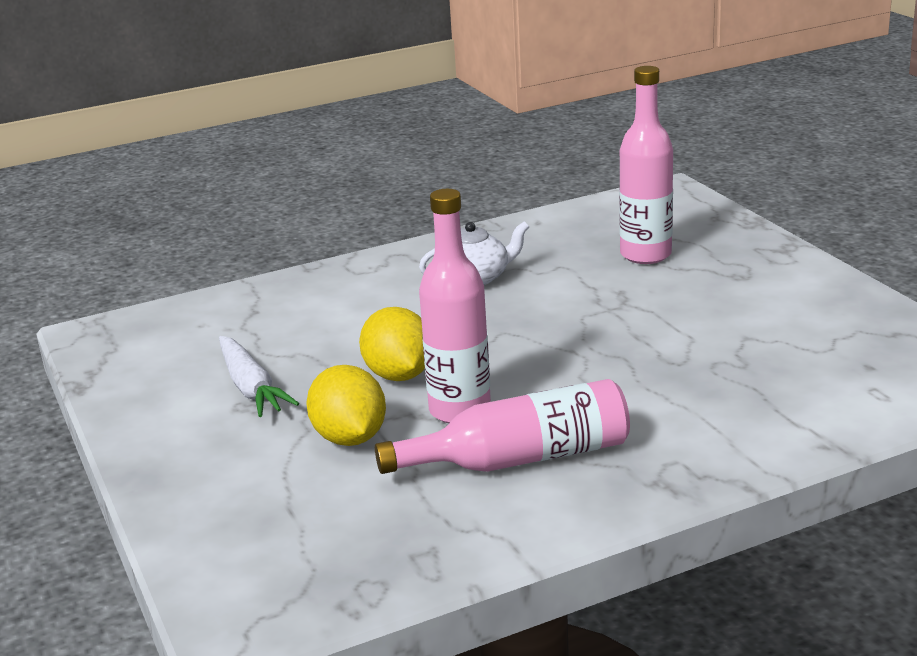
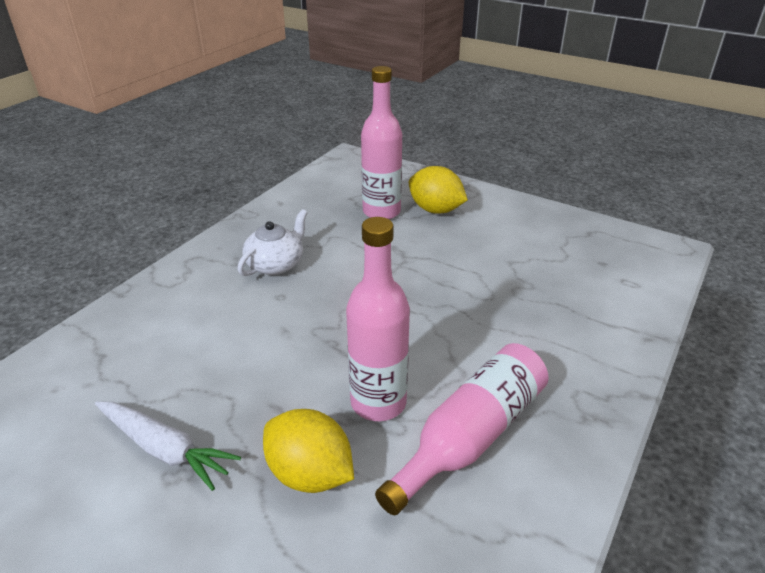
camera: 35 degrees left, 10 degrees up
yellow lemon [359,307,425,381] -> yellow lemon moved to [409,166,468,214]

